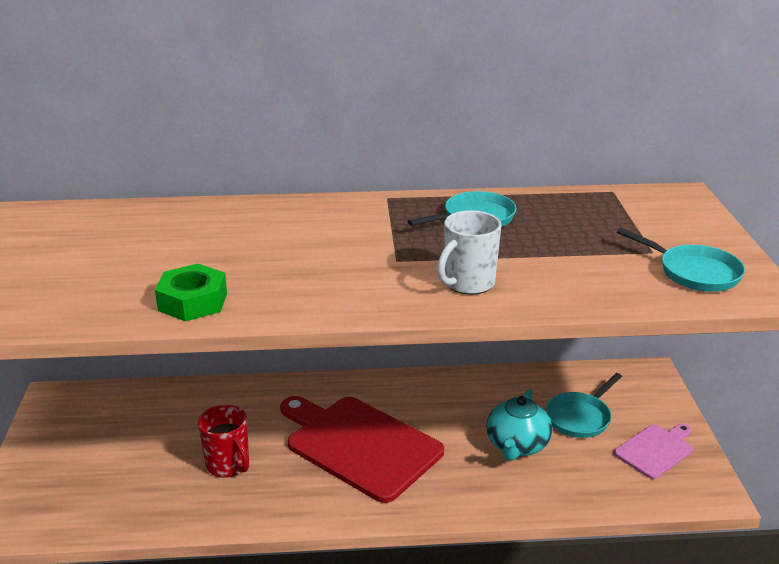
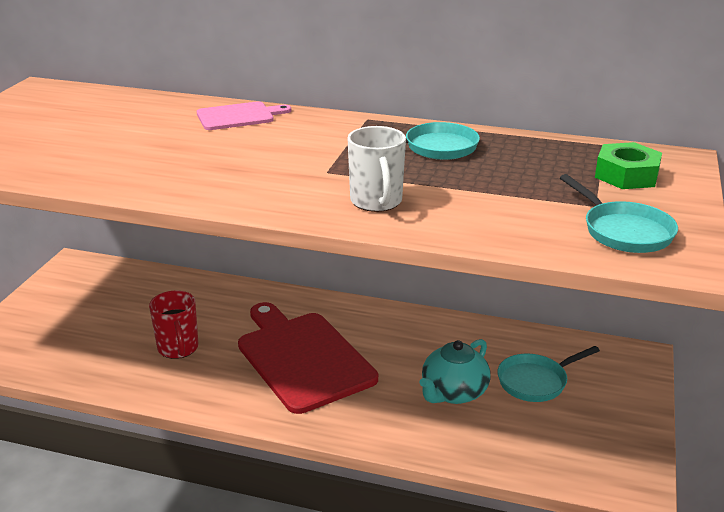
camera: 20 degrees right, 0 degrees up
green nut [155,264,227,321] -> green nut moved to [595,142,662,189]
white mug [437,210,501,295] -> white mug turned 75 degrees counterclockwise [347,126,406,212]
pink cutting board [614,424,693,479] -> pink cutting board moved to [197,101,291,130]

